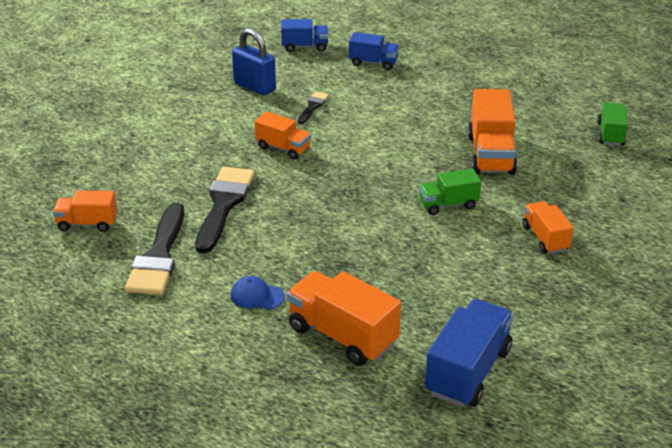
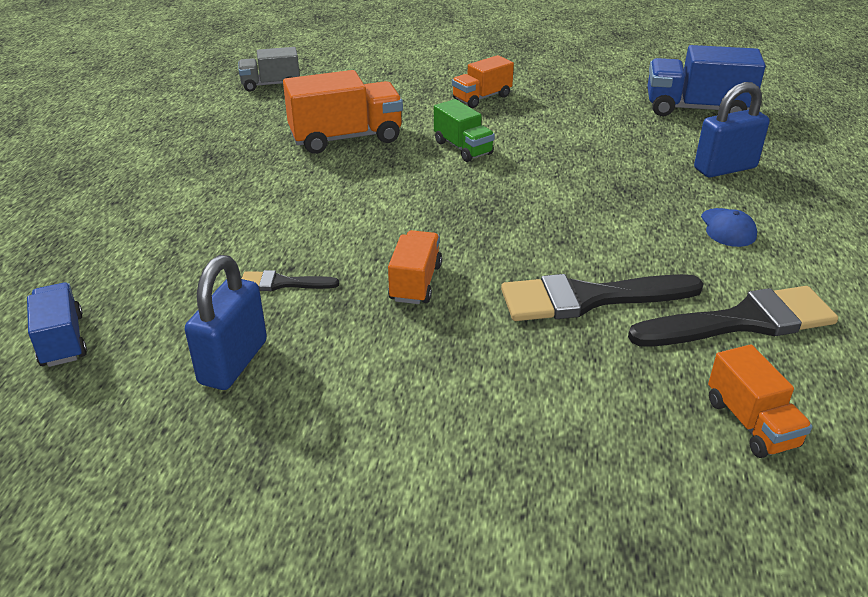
camera: 110 degrees left, 0 degrees up
orange truck [287,271,401,366] -> blue padlock [694,82,770,178]
blue truck [349,32,399,70] -> none
green truck [597,102,628,146] -> grey truck [238,47,300,92]

